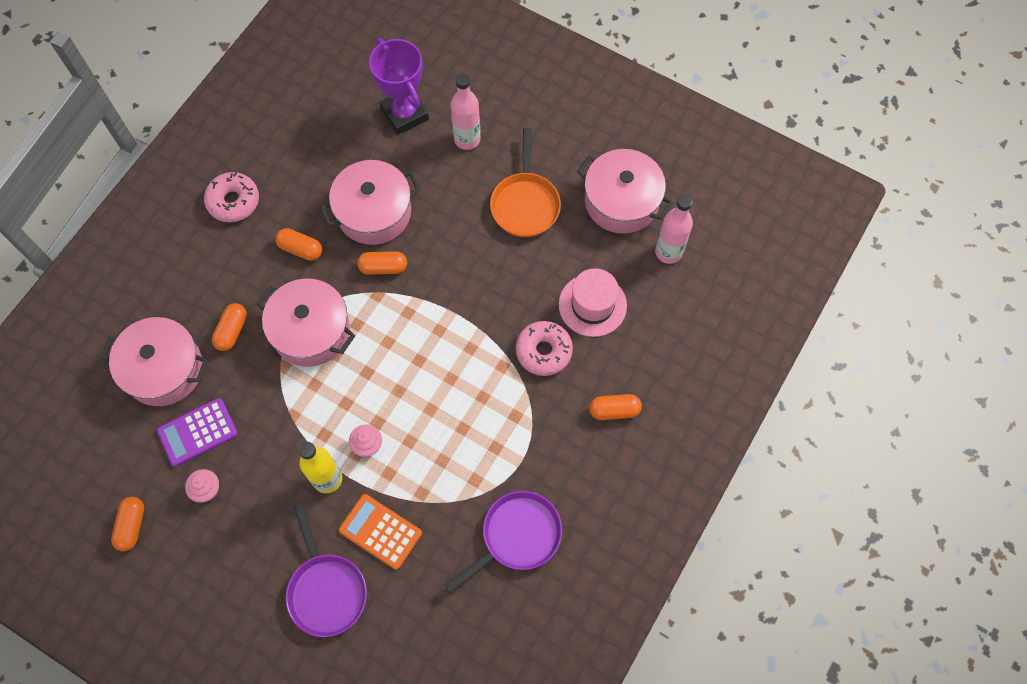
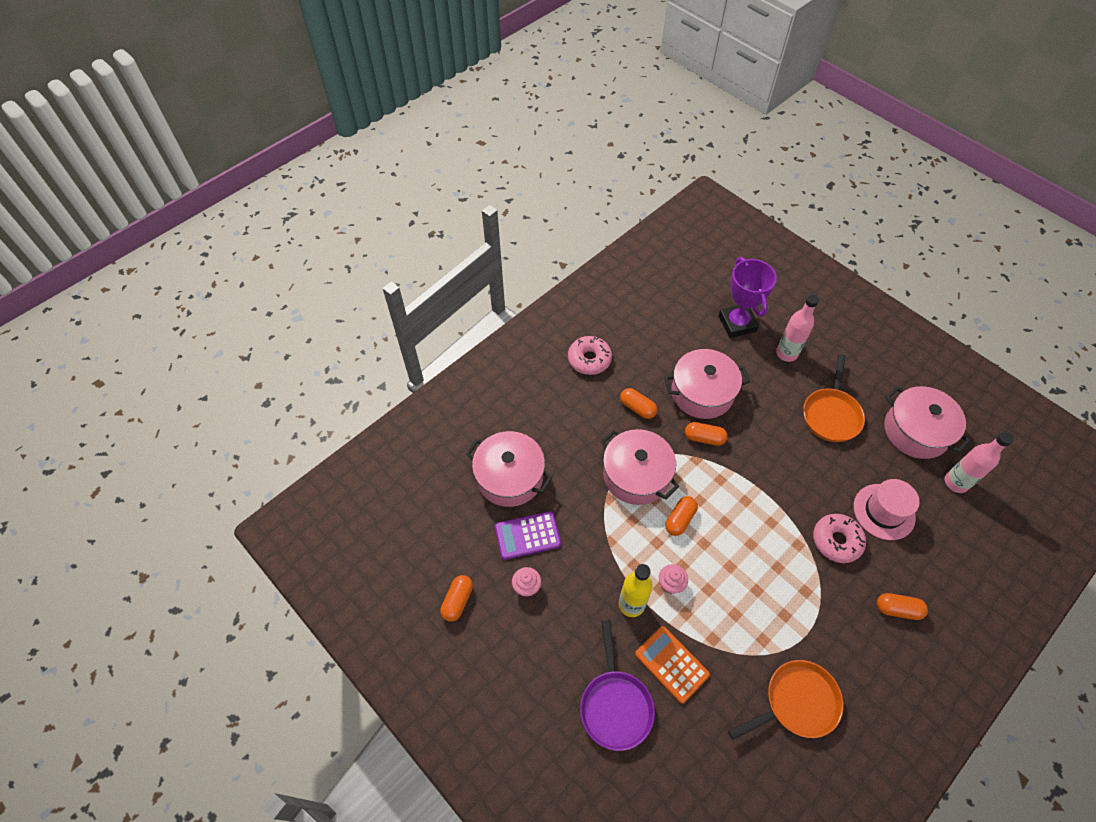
camera: 15 degrees right, 10 degrees down
orange capsule [212,303,247,351] -> orange capsule moved to [665,496,698,536]
purple pan [445,491,562,593] -> orange pan [728,660,843,740]

